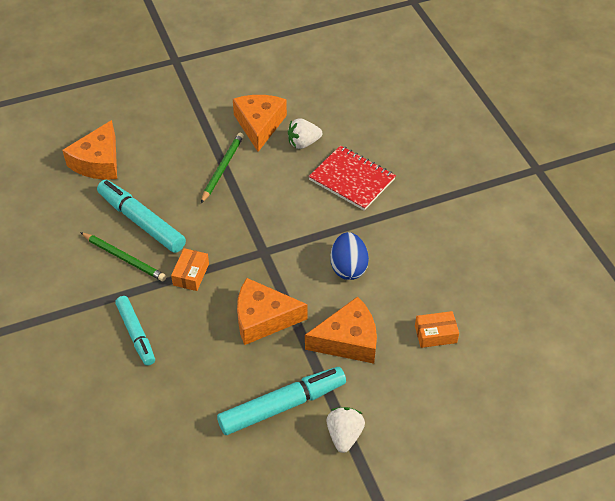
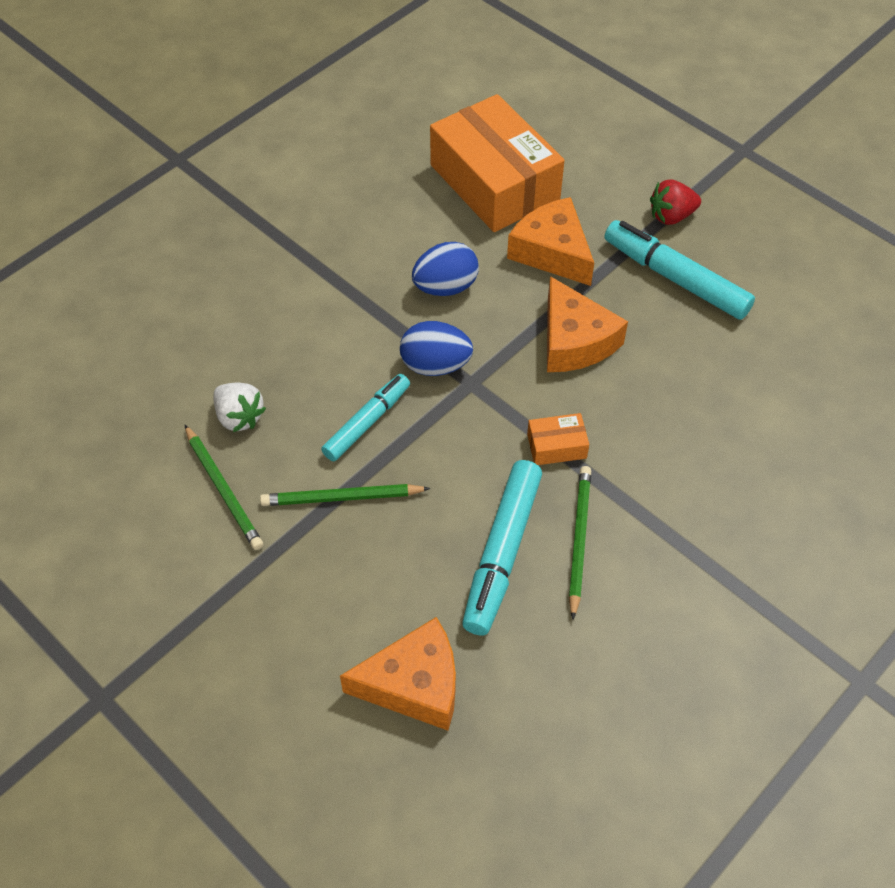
camera: 115 degrees left, 5 degrees up
turquoise marker [115,296,155,366] -> turquoise marker moved to [321,374,410,461]
orange cheese [233,95,287,152] -> green pencil [185,425,263,550]
red notebook [308,145,396,211] -> none
white strawberry [326,407,365,453] -> red strawberry [650,180,701,225]
orange box [415,311,459,348] -> orange box [430,94,565,232], size x2.46
none -> blue egg [400,321,473,376]

